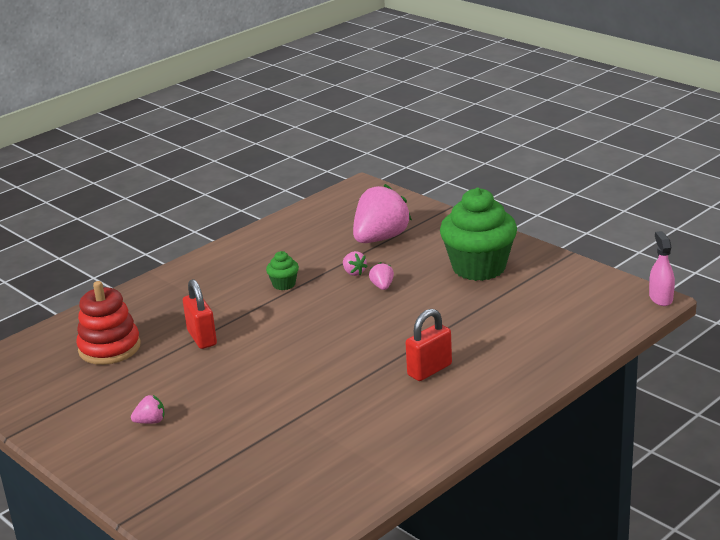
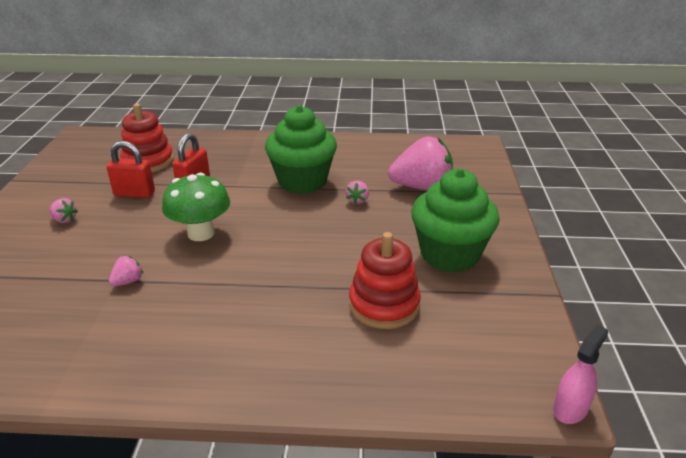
camera: 45 degrees right, 5 degrees up
green cupcake [266,251,299,290] -> green cupcake [265,105,337,194], size x2.34
pink strawberry [369,262,394,290] -> pink strawberry moved to [109,256,143,286]
red padlock [406,309,452,381] -> red padlock moved to [107,141,155,198]
none -> green mushroom [162,173,230,241]
none -> red stacking toy [349,232,421,329]

